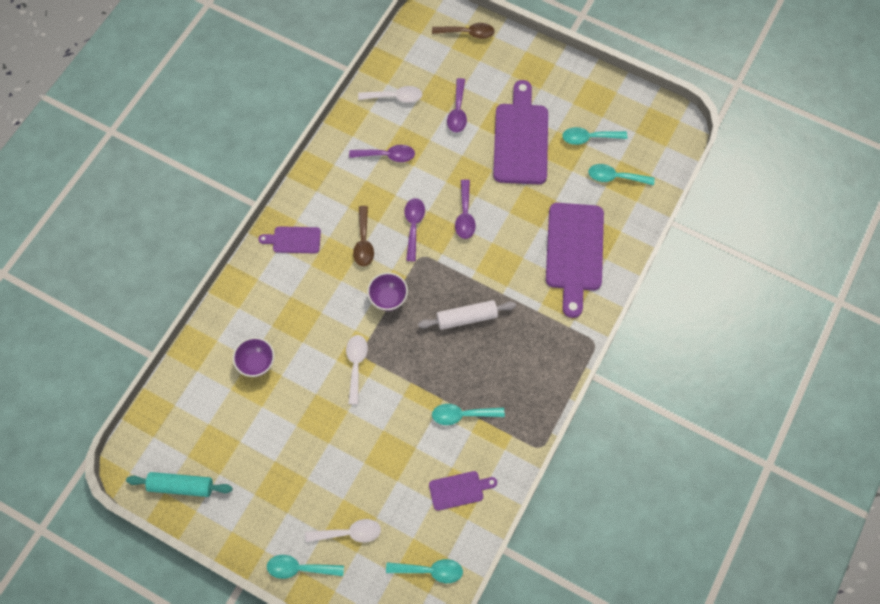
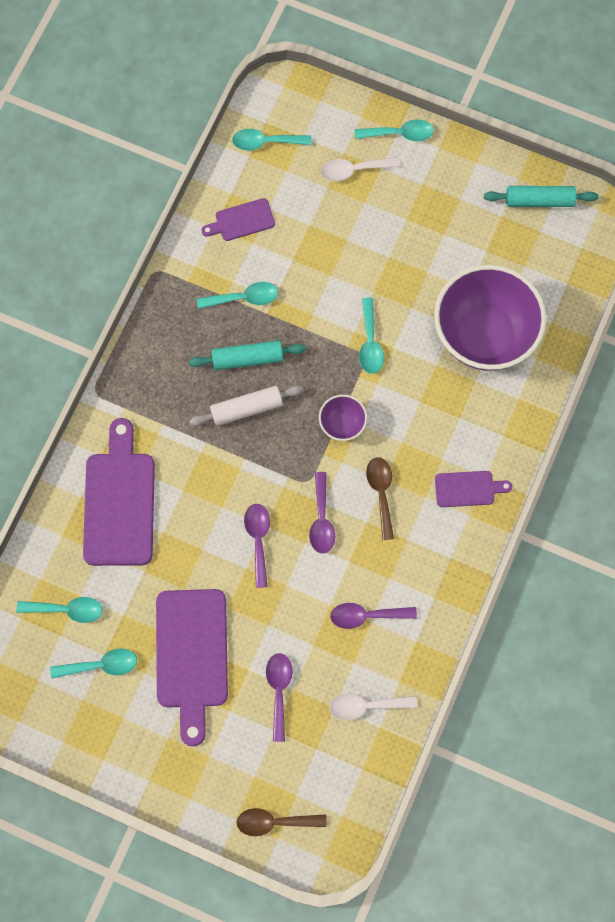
camera: 175 degrees right, 5 degrees up
purple bowl [233,337,275,377] -> purple bowl [434,265,547,371], size x2.30
white spoon [346,335,368,405] -> turquoise spoon [359,298,384,374]
none -> turquoise rolling pin [189,341,306,370]

